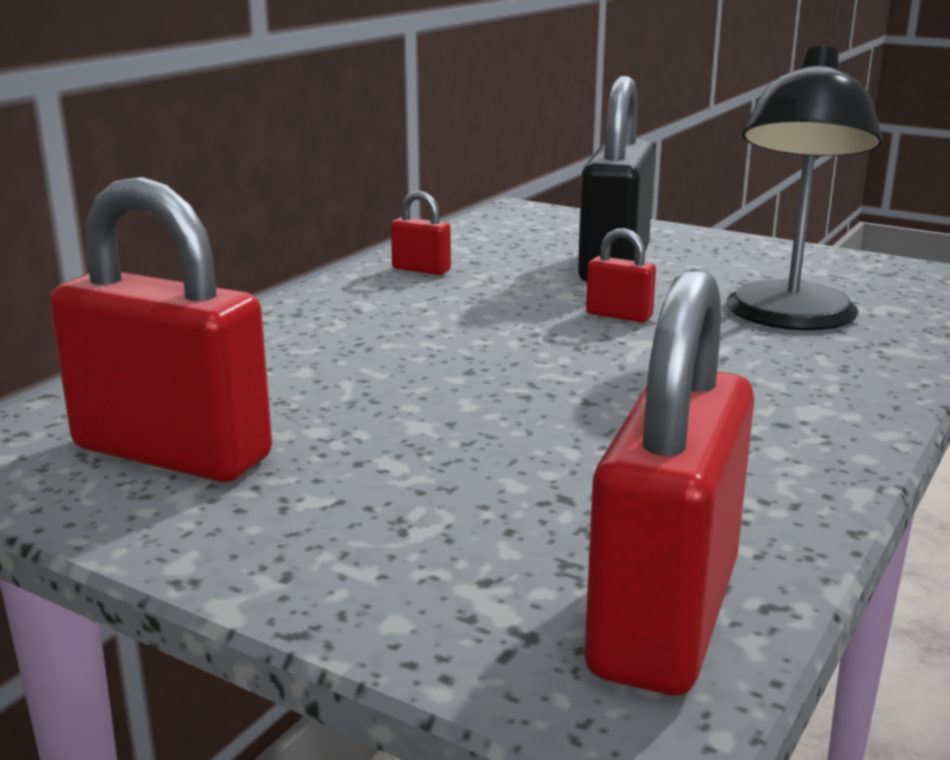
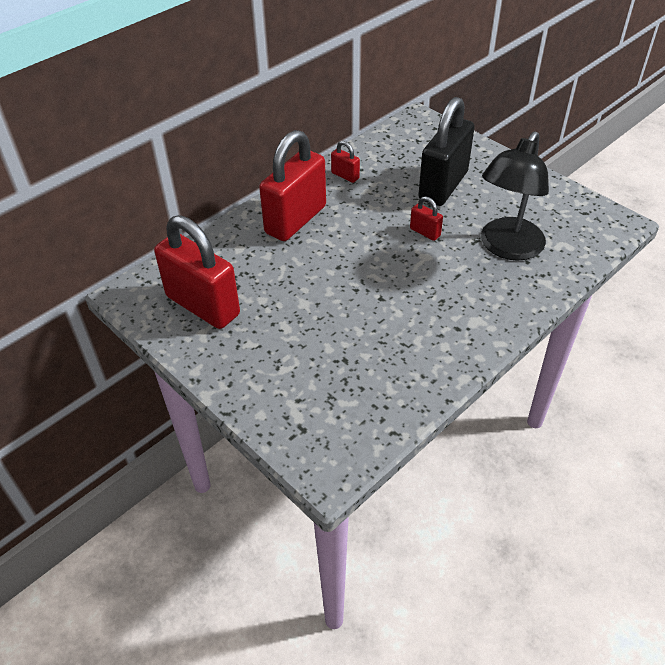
camera: 15 degrees right, 25 degrees up
red padlock [585,269,754,695] -> red padlock moved to [259,130,326,241]

